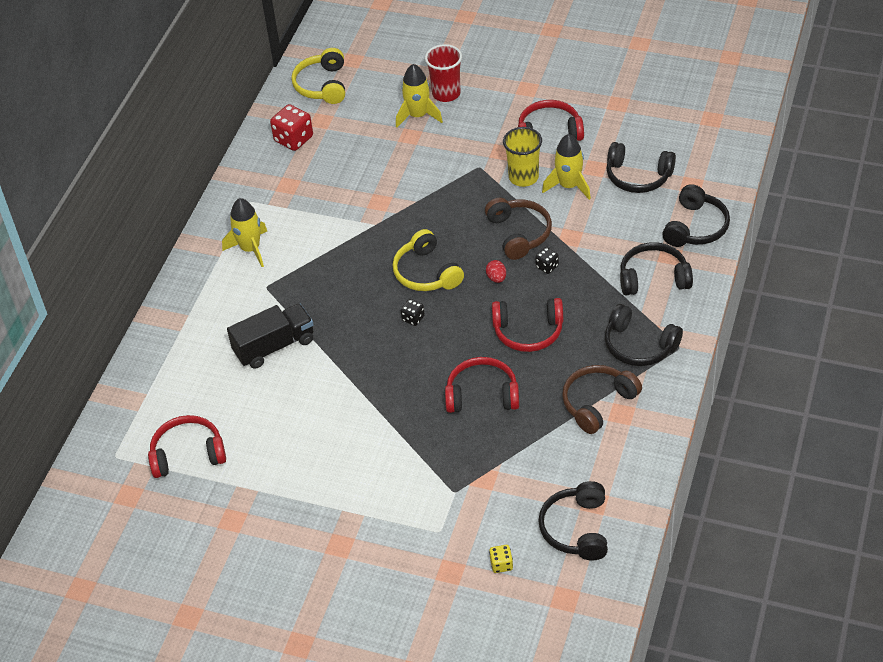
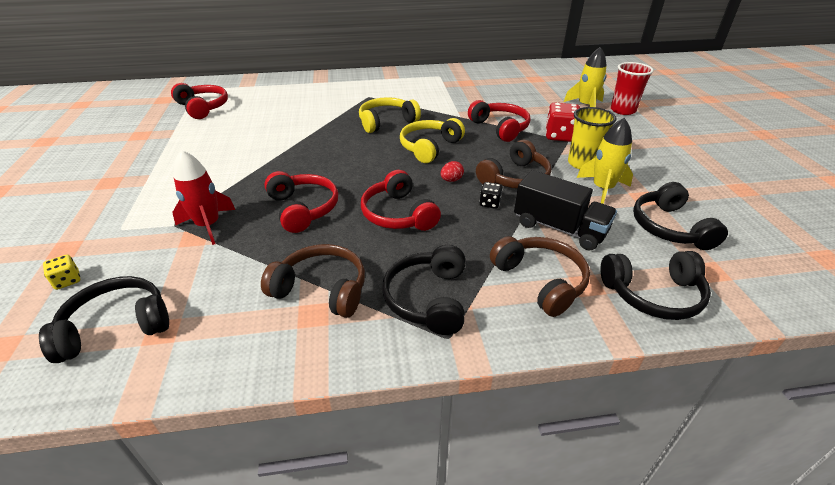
camera: 60 degrees right, 10 degrees down
yellow rocket [222,198,267,267] -> none
black truck [227,304,314,369] -> black truck moved to [514,170,617,250]
red dice [270,104,313,151] -> red dice moved to [546,102,580,142]
yellow headphones [291,48,345,104] -> yellow headphones moved to [359,97,421,133]
black dice [401,299,425,326] -> none
red headphones [518,100,584,141] -> red headphones moved to [468,100,530,142]
black headphones [620,242,693,295] -> brown headphones [490,236,590,317]
none -> red rocket [172,150,235,245]

